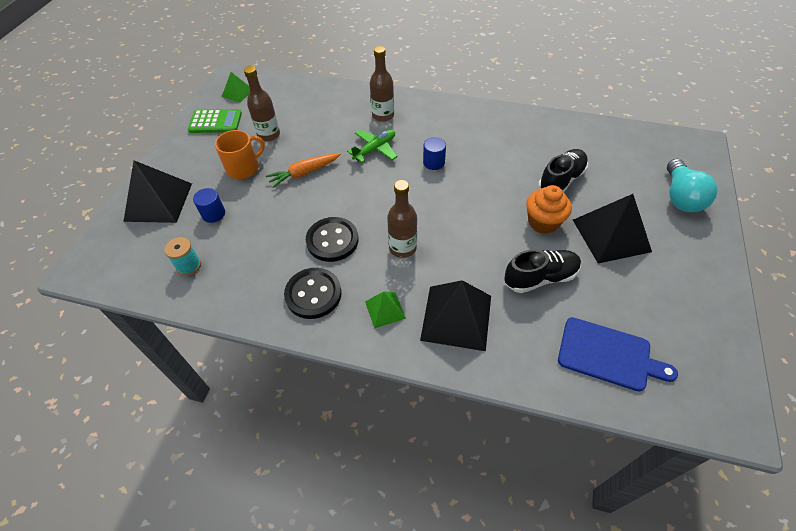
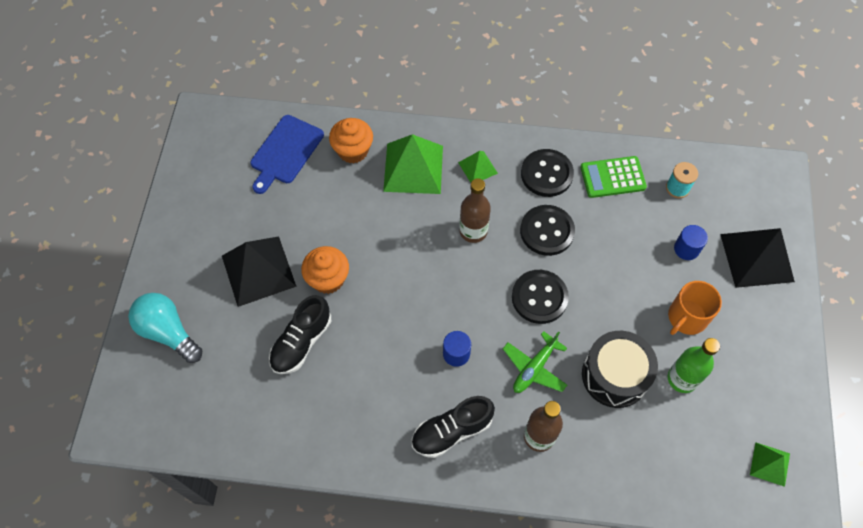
camera: 170 degrees right, 10 degrees up
green calculator [188,109,242,133] -> green calculator moved to [580,156,647,198]
brown bottle [244,66,280,141] -> green bottle [668,338,720,393]
orange carrot [266,153,341,188] -> none
black pyramid [420,280,491,351] -> green pyramid [383,134,443,194]
black shoe [504,250,581,293] -> black shoe moved to [412,396,495,458]
blue cutting board [558,317,678,392] -> blue cutting board turned 75 degrees counterclockwise [250,115,324,194]
turquoise light bulb [667,159,717,212] -> turquoise light bulb turned 45 degrees counterclockwise [128,293,203,363]
none -> orange cupcake [329,118,373,164]
none -> black button [512,270,569,324]
none -> black drum [582,331,658,408]

